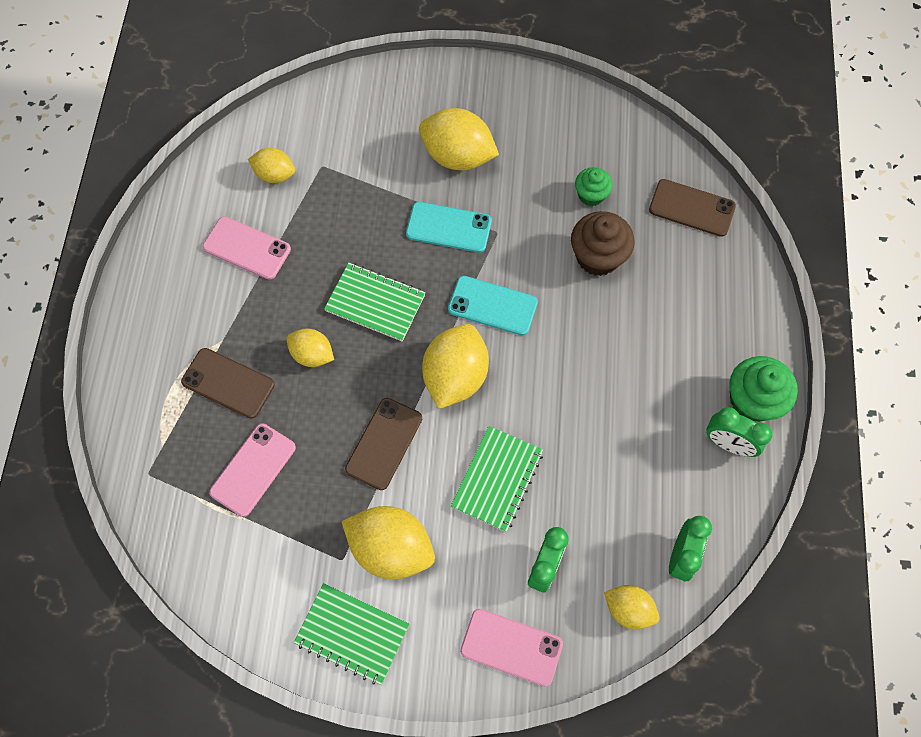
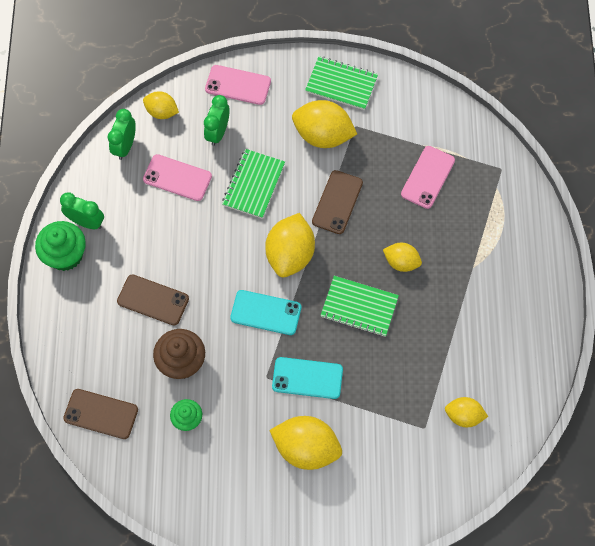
camera: 175 degrees right, 0 degrees up
brown phone [181,348,275,418] -> brown phone moved to [117,274,189,325]
pink phone [203,216,291,280] -> pink phone moved to [143,154,212,201]

